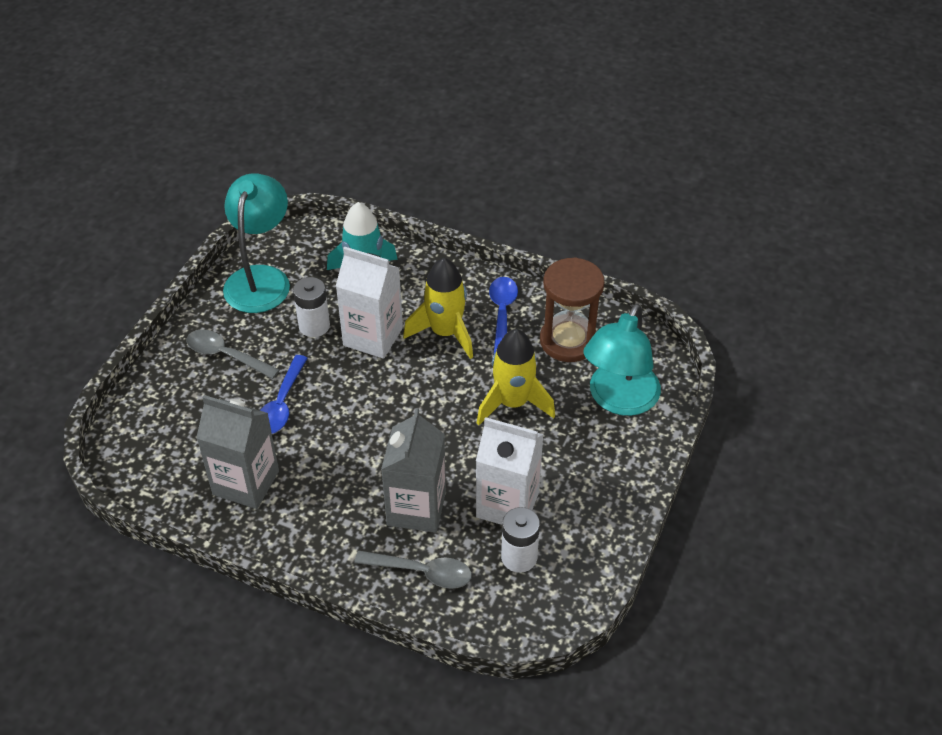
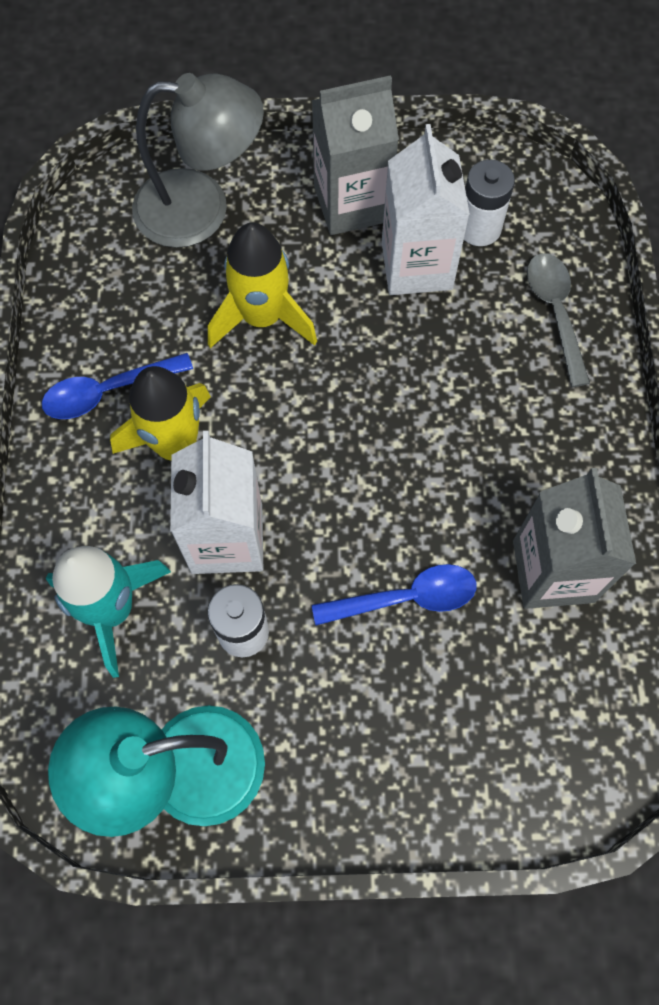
camera: 115 degrees left, 20 degrees up
grey spoon [187,329,280,379] -> none
grey carton [381,408,446,533] -> grey carton moved to [312,75,399,235]
brown hourglass [540,257,605,362] -> none
turquoise lamp [584,303,661,416] -> grey lamp [132,73,264,248]

